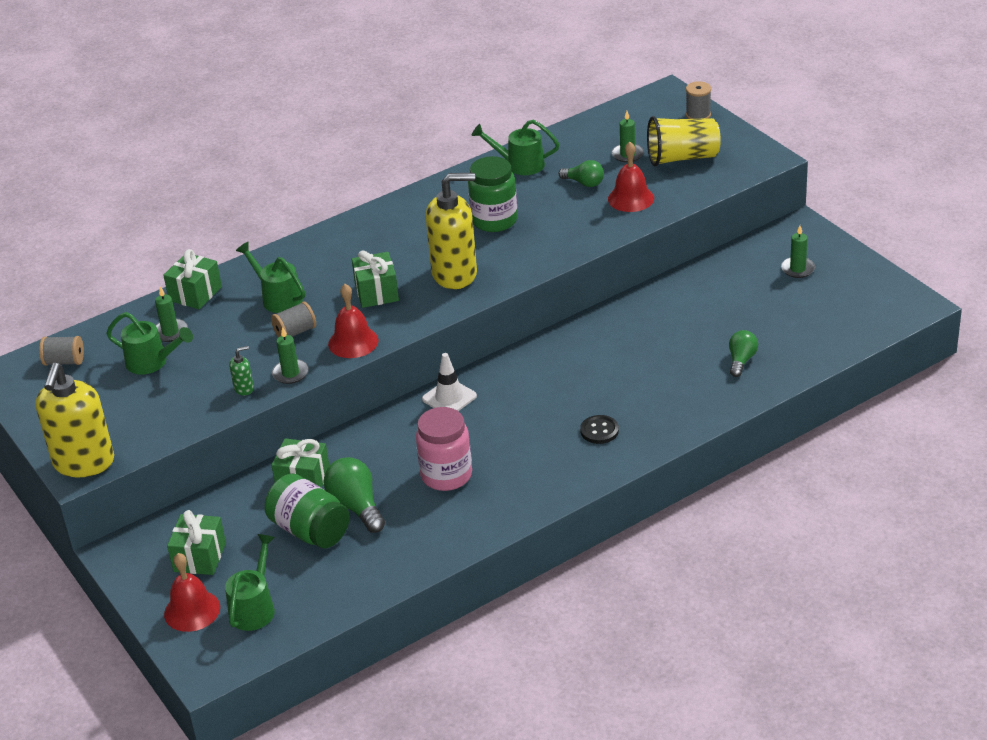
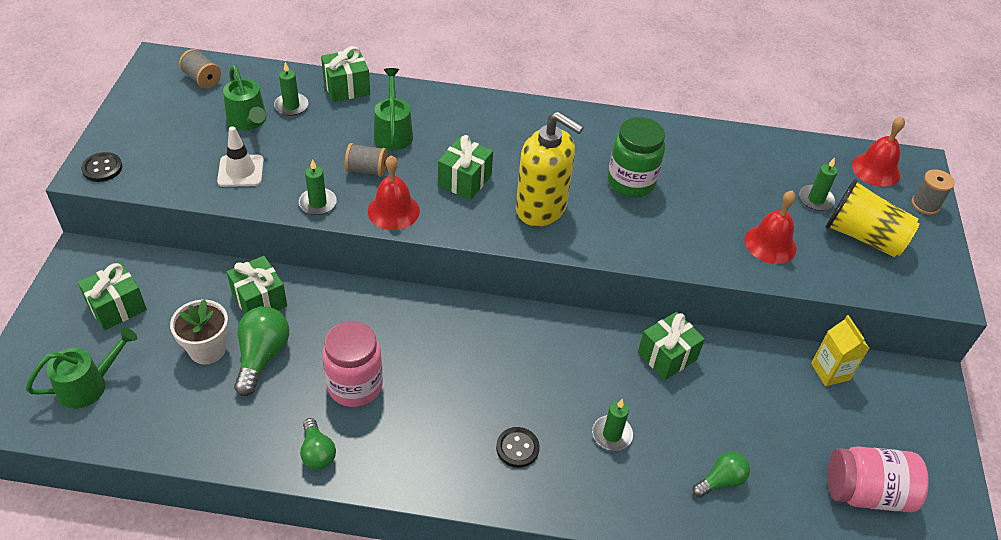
camera: 35 degrees right, 10 degrees up
yellow soap dispenser [35,363,114,478] -> black button [81,152,122,182]
red bell [164,553,220,632] -> red bell moved to [852,116,905,187]
green soap dispenser [229,346,254,396] -> none
green jar [265,474,350,548] -> white flower pot [170,299,229,364]
white traffic cone [422,353,477,411] -> white traffic cone moved to [217,126,264,187]
green watering can [472,120,559,175] -> none
green light bulb [559,160,604,187] -> green light bulb moved to [300,418,336,470]
green candle [781,226,815,278] -> green candle moved to [592,399,633,451]
none -> green gift [638,312,705,380]
none -> yellow carton [811,315,870,386]
none -> pink jar [827,446,929,512]

